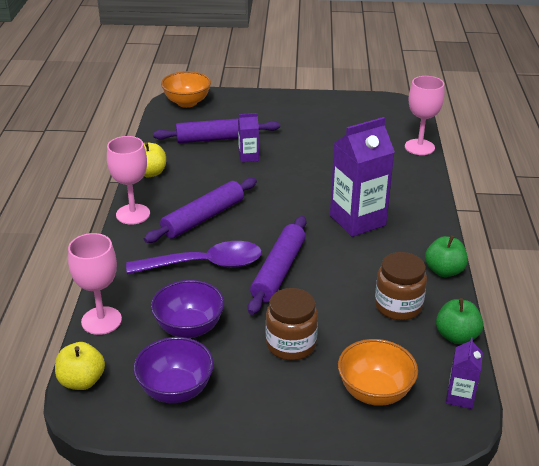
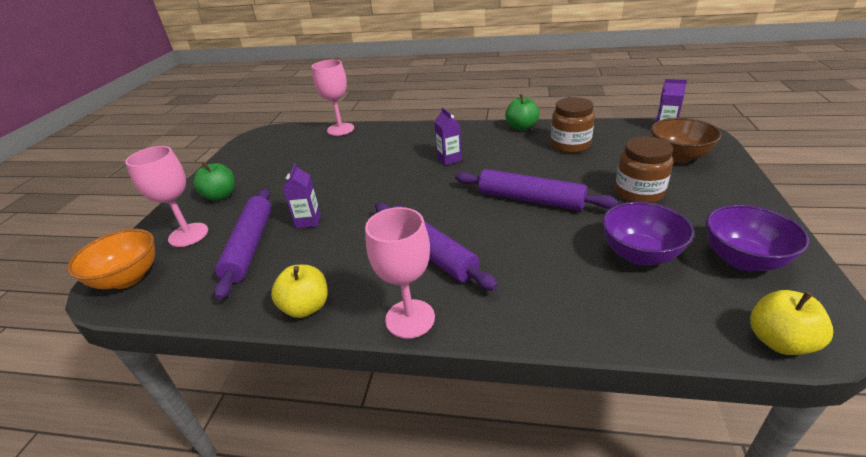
camera: 80 degrees left, 0 degrees up
pink goblet [68,233,122,335] -> pink goblet moved to [125,146,208,247]
purple spoon [126,241,262,274] -> none
purple carton [330,117,395,237] -> purple carton [434,107,462,165], size x0.49
orange bowl [338,339,418,406] -> brown bowl [651,118,722,163]
green apple [436,298,483,344] -> green apple moved to [193,162,235,201]

